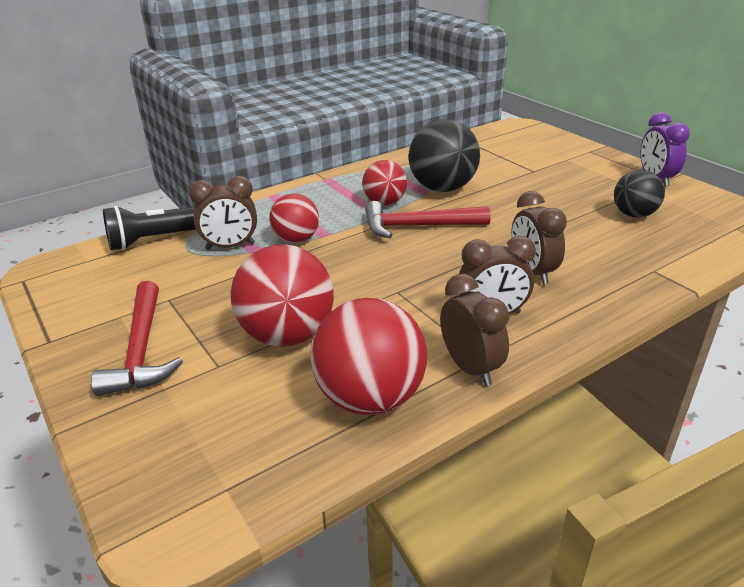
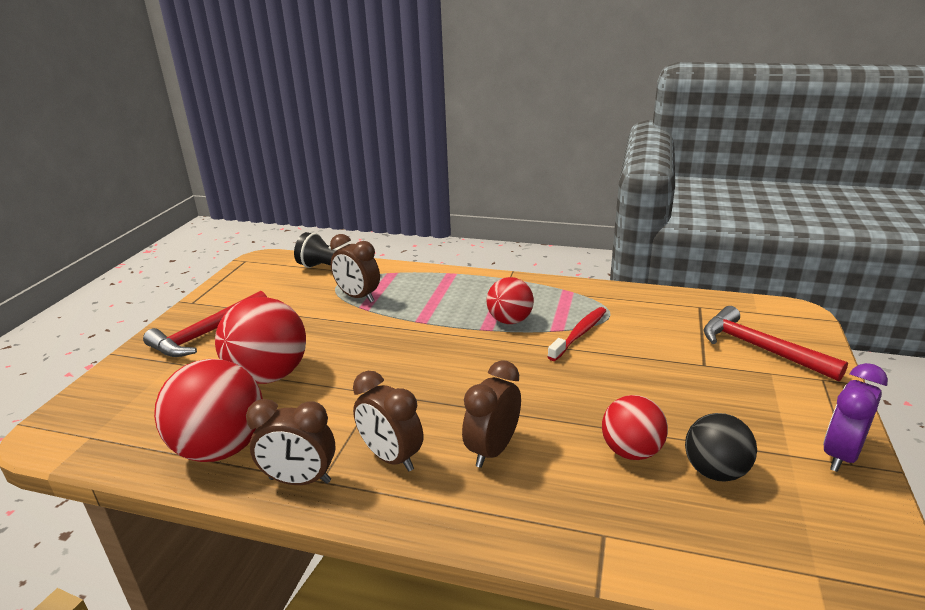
camera: 50 degrees right, 5 degrees down
red ball [269,193,319,243] -> red ball moved to [602,395,668,460]
red hammer [365,201,491,238] -> red hammer moved to [703,306,848,381]
black ball [409,119,480,192] -> red toothbrush [547,307,606,361]
brown clock [440,274,509,386] -> brown clock turned 75 degrees clockwise [246,399,336,485]

